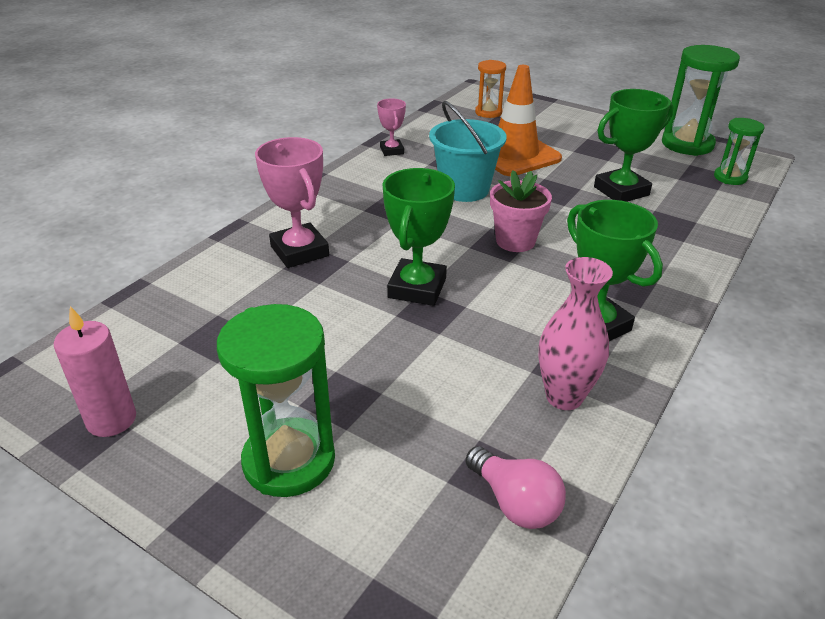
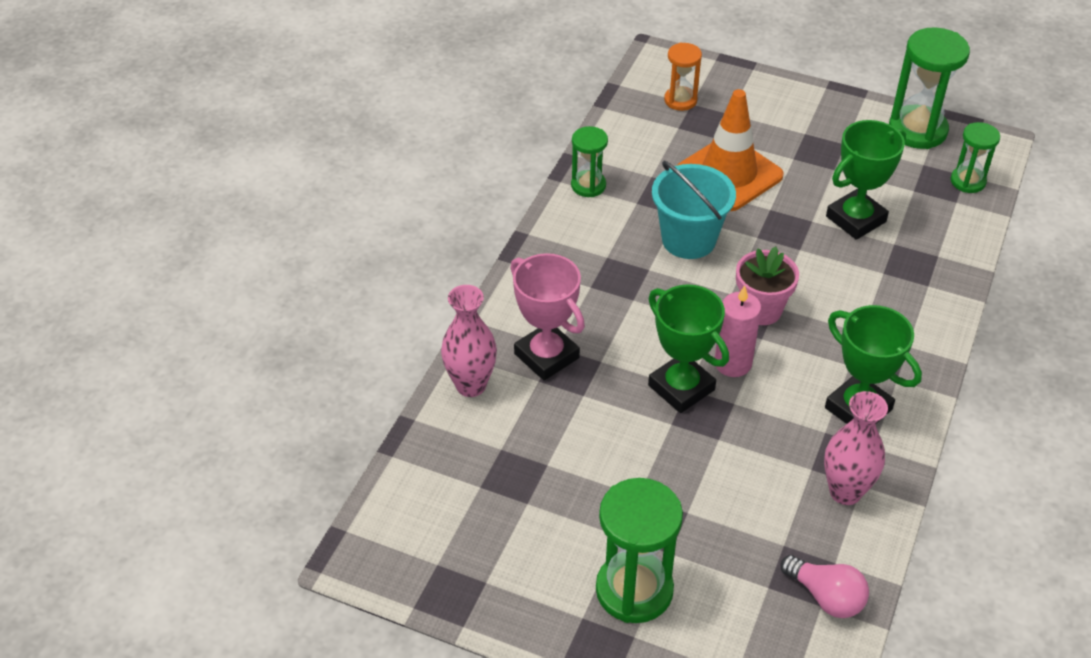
camera: 10 degrees left, 10 degrees up
pink candle [54,306,136,437] -> pink candle moved to [715,285,761,377]
pink trophy [377,98,406,156] -> green hourglass [571,126,608,197]
green trophy [383,168,455,306] -> green trophy turned 45 degrees counterclockwise [648,285,729,413]
none -> pink vase [441,285,497,397]

